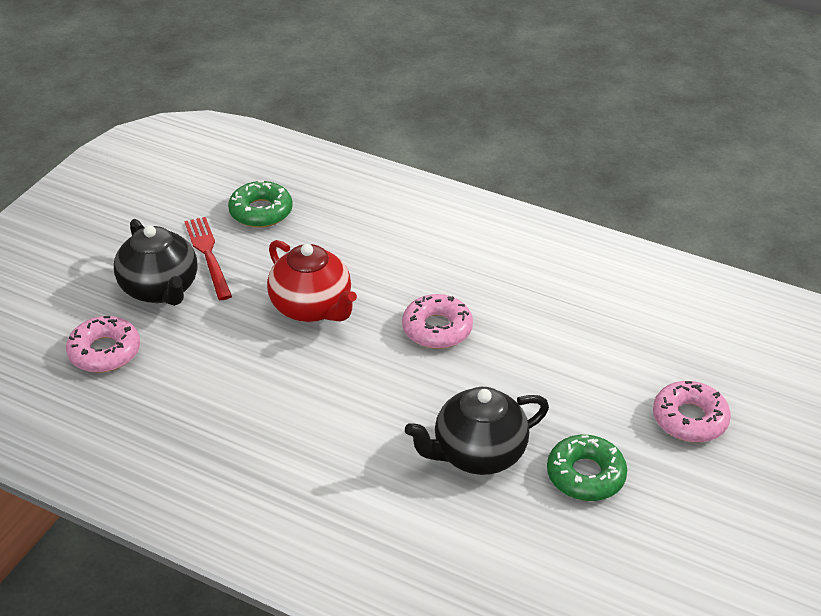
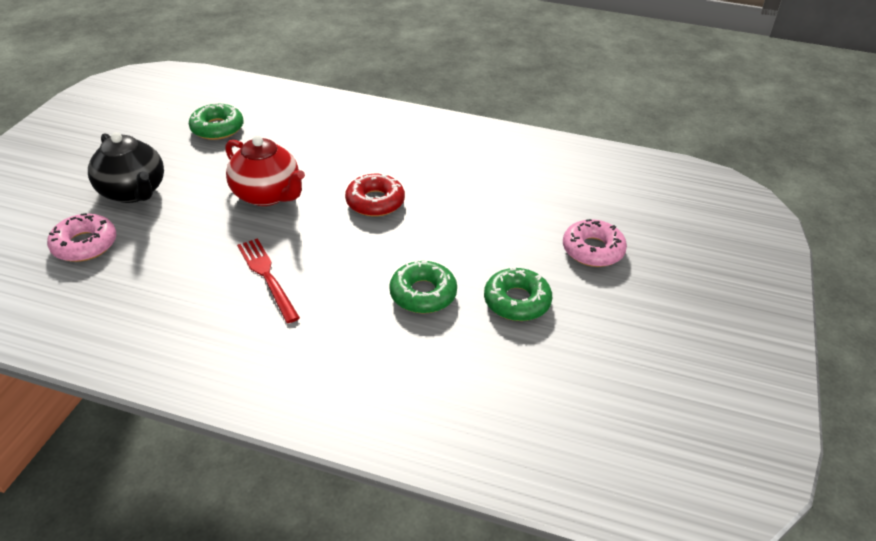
camera: 10 degrees left, 0 degrees up
red fork [184,217,232,300] -> red fork moved to [237,238,300,323]
pink donut [402,294,473,349] -> red donut [345,174,405,217]
black teapot [405,387,549,475] -> green donut [389,260,457,313]

